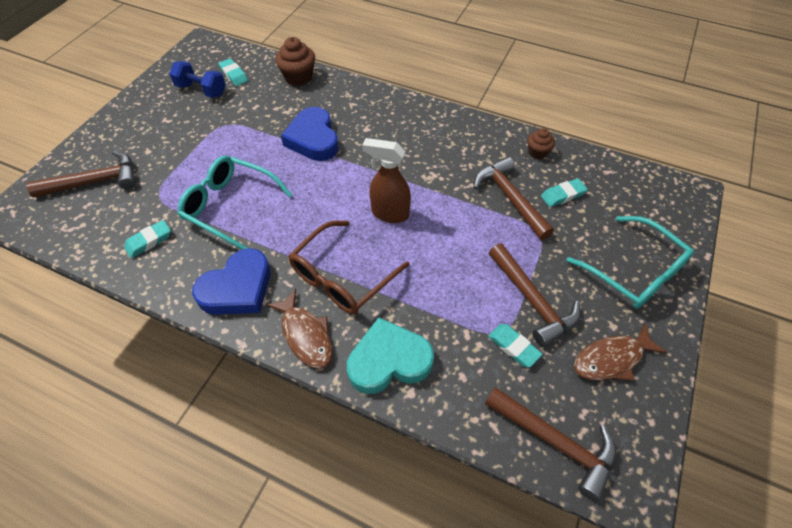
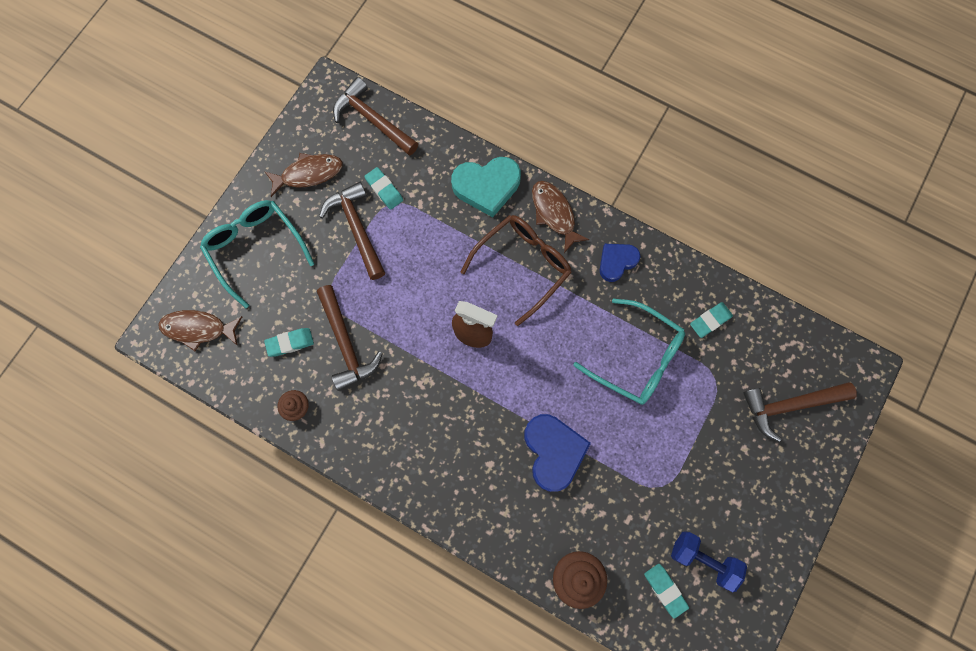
camera: 175 degrees left, 20 degrees up
blue heart [192,248,271,315] -> blue heart [600,244,641,282], size x0.62
none -> brown fish [158,310,243,351]

